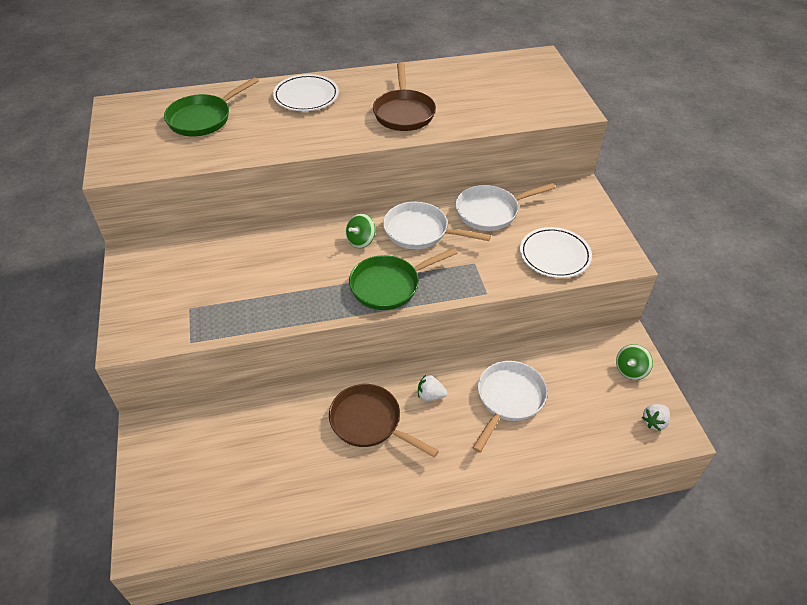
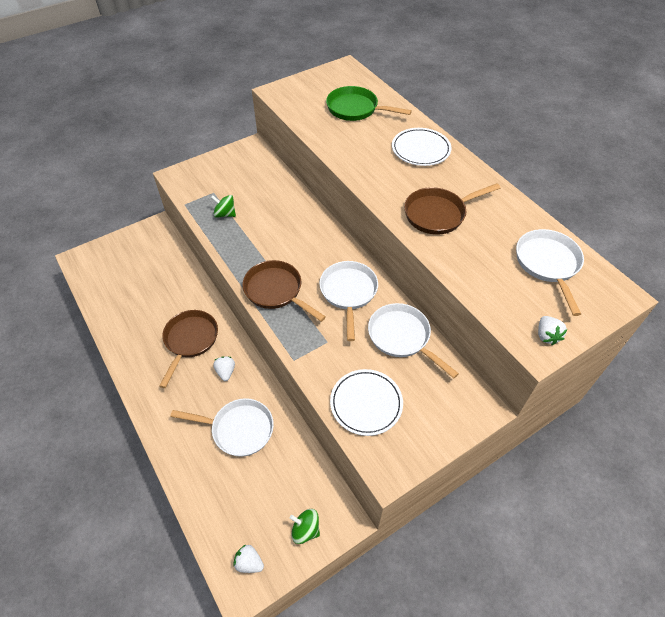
camera: 70 degrees right, 5 degrees up
green spinning top [346,213,376,248] -> green spinning top moved to [211,195,236,218]
green pan [349,248,458,310] -> brown pan [242,260,326,322]
none -> white pan [516,229,584,316]
none -> white strawberry [538,316,568,345]

